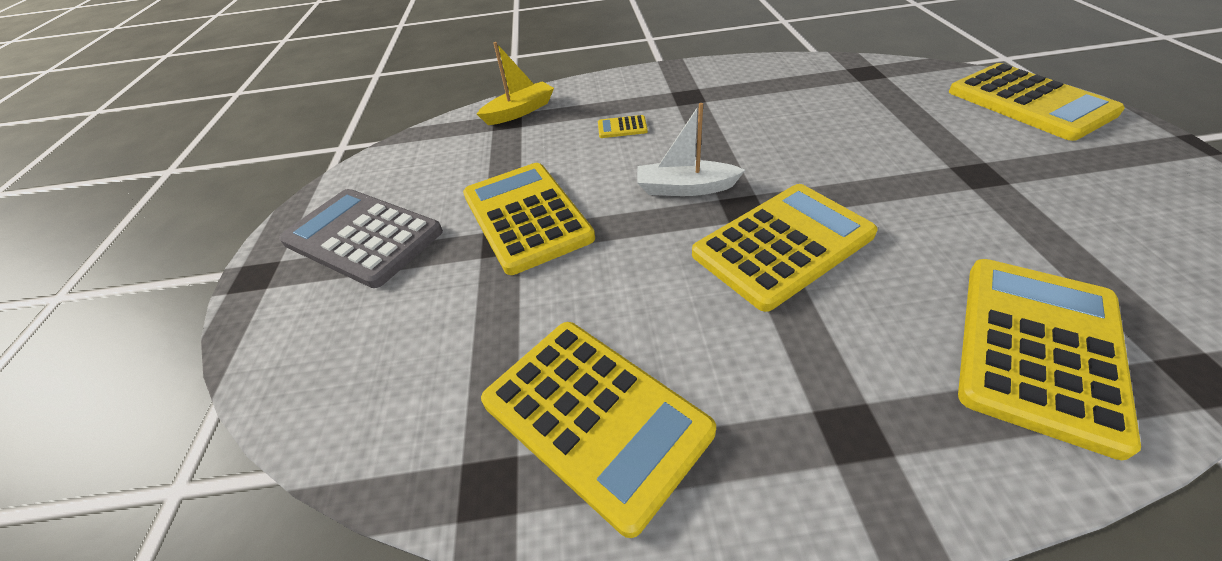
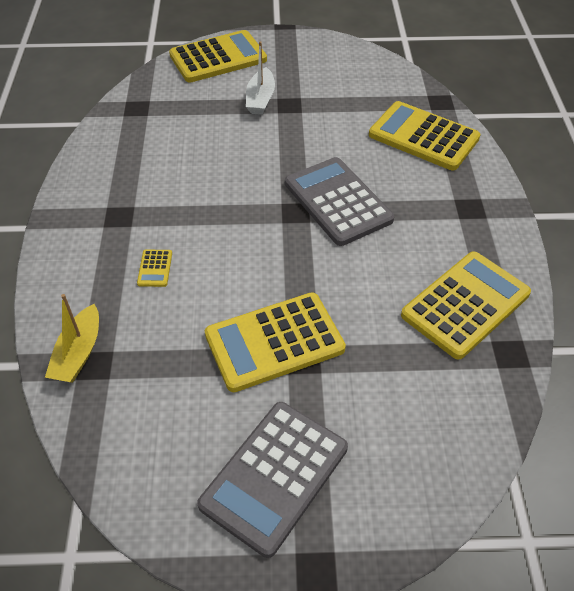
camera: 90 degrees left, 5 degrees up
yellow boat [477,42,554,125] -> yellow boat turned 135 degrees counterclockwise [45,294,99,383]
white boat [637,103,745,196] -> white boat moved to [246,41,275,115]
yellow calculator [692,184,878,312] -> grey calculator [285,157,394,246]

